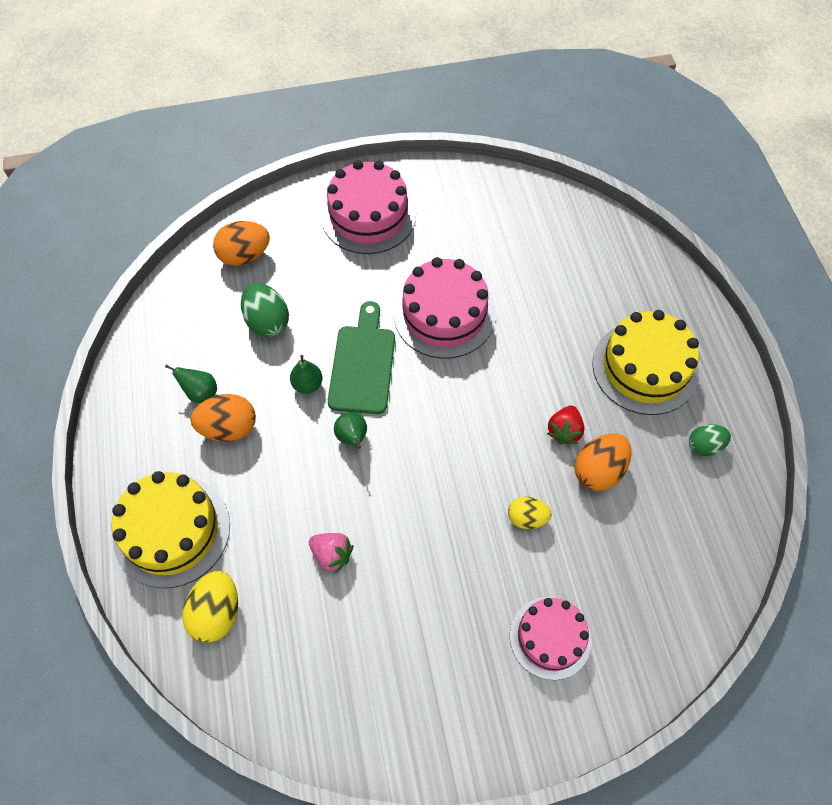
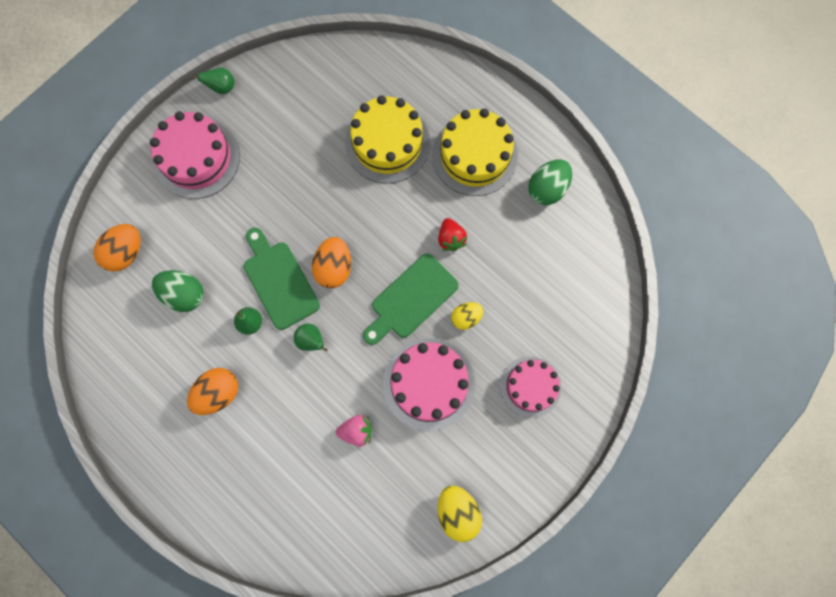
camera: 35 degrees left, 15 degrees up
yellow cake [111,471,230,588] -> yellow cake moved to [345,95,430,184]
green pear [165,365,217,403] -> green pear moved to [190,68,235,94]
yellow egg [182,571,238,643] -> yellow egg moved to [438,486,482,542]
pink cake [394,257,495,359] -> pink cake moved to [383,338,475,431]
orange egg [574,433,632,491] -> orange egg moved to [312,237,351,288]
green egg [689,424,731,456] -> green egg [528,159,572,205], size x1.54
none -> green cutting board [363,253,459,345]

